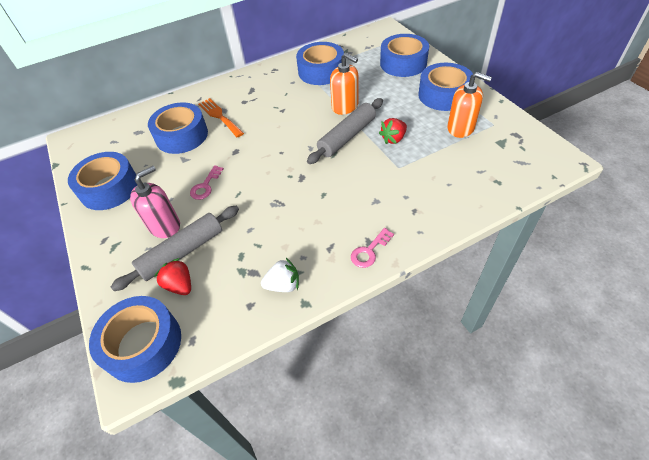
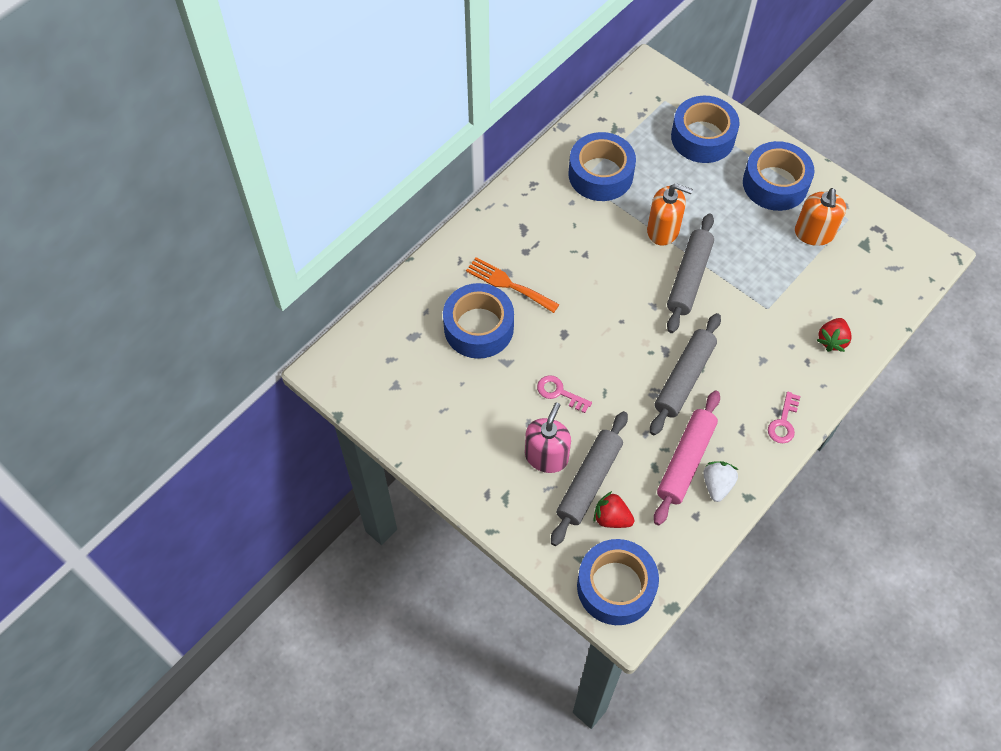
camera: 25 degrees left, 10 degrees up
blue tape [68,152,137,210] -> none
pink key [190,165,224,200] -> pink key turned 120 degrees clockwise [537,375,592,413]
white strawberry [261,258,299,292] -> white strawberry turned 45 degrees counterclockwise [703,461,739,502]
red strawberry [379,118,407,144] -> red strawberry moved to [817,318,852,352]
orange soap dispenser [447,72,492,138] -> orange soap dispenser turned 90 degrees clockwise [795,188,846,246]
none -> grey rolling pin [650,313,721,435]
none -> pink rolling pin [654,391,720,525]

